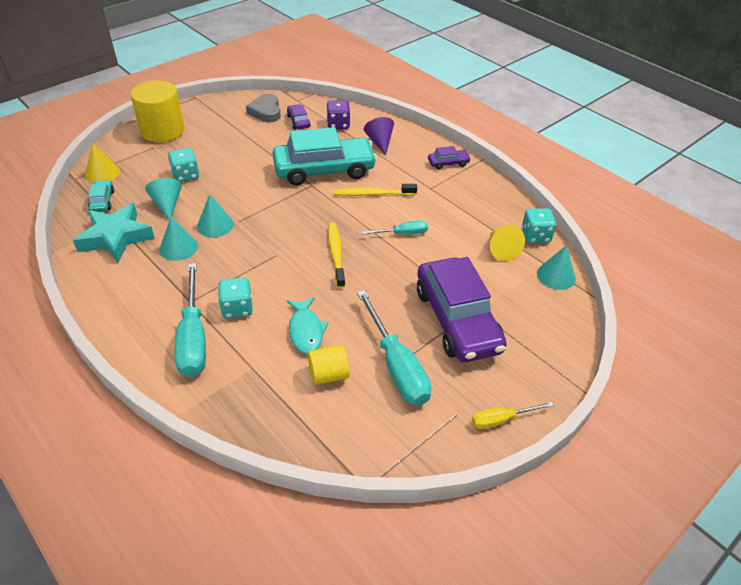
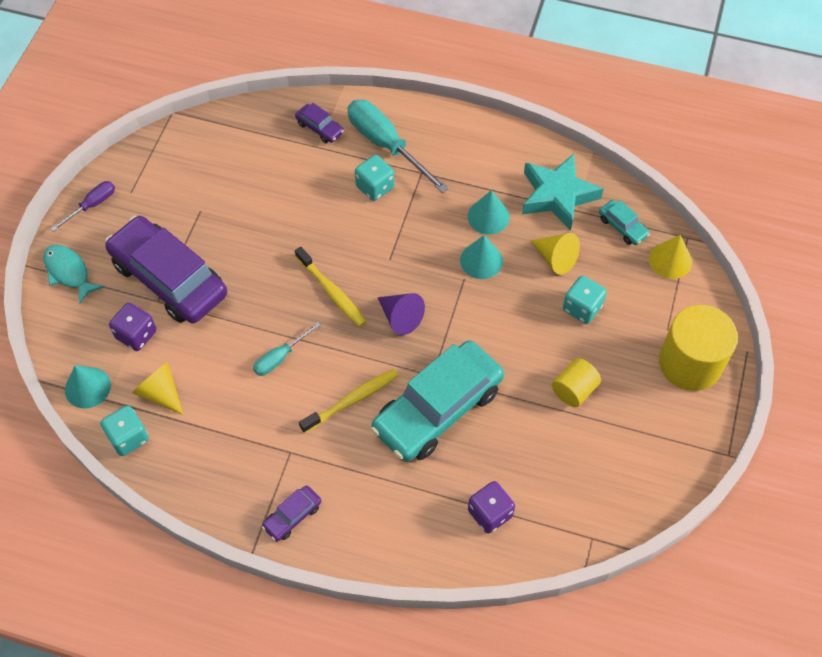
camera: 150 degrees right, 15 degrees up
turquoise cone [145,178,182,220] -> yellow cone [531,233,580,275]
grey heart [246,94,281,122] -> none
purple car [287,104,311,129] -> purple car moved to [295,103,344,143]
turquoise fish [287,297,329,354] -> turquoise fish moved to [43,245,104,305]
yellow cylinder [308,344,350,385] -> yellow cylinder moved to [552,358,601,407]
turquoise screwdriver [357,290,431,405] -> none
purple cone [364,117,394,155] -> purple cone moved to [378,293,425,335]
yellow screwdriver [472,402,554,429] -> purple screwdriver [51,181,115,232]
none -> purple dice [109,303,156,351]

